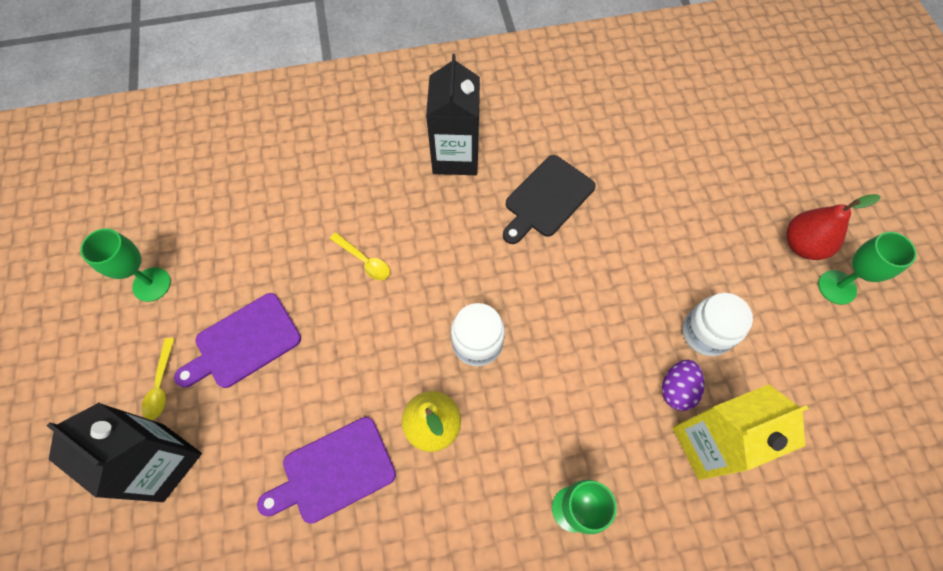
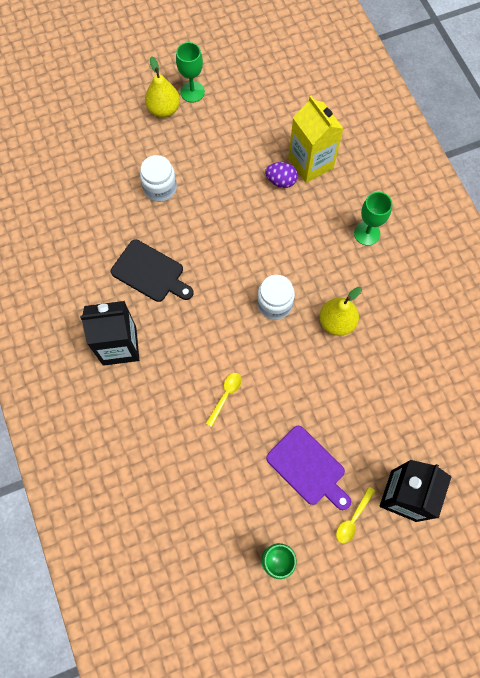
camera: 100 degrees left, 5 degrees up
yellow spoon [142,338,174,420] -> yellow spoon turned 135 degrees clockwise [336,487,375,543]
purple cutting board [257,417,396,523] -> none
white jar [683,293,753,356] -> white jar moved to [140,155,177,202]
red pear [786,194,881,260] -> yellow pear [145,56,180,118]

